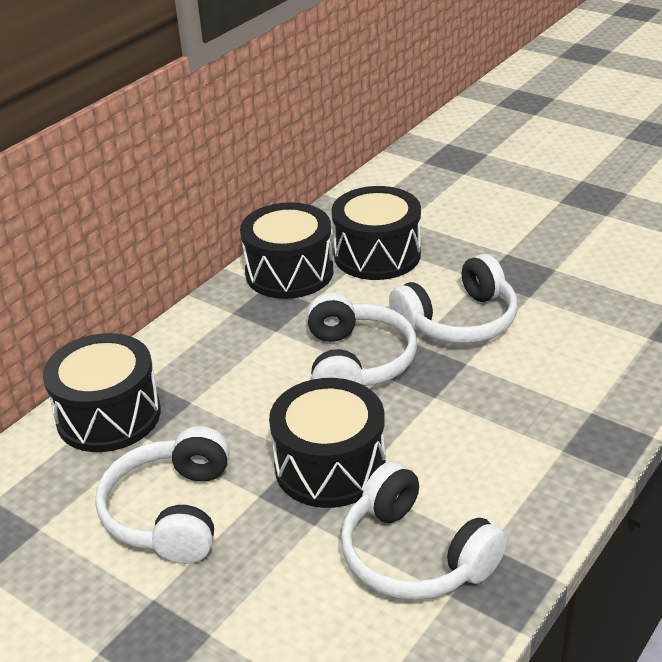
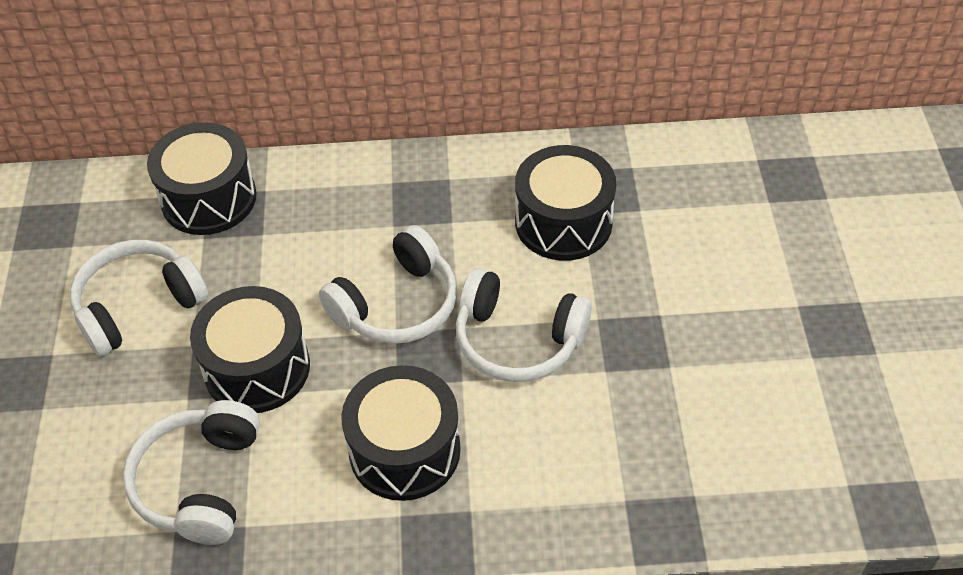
camera: 50 degrees right, 15 degrees up
black drum [240,202,333,299] -> black drum moved to [341,365,461,501]

